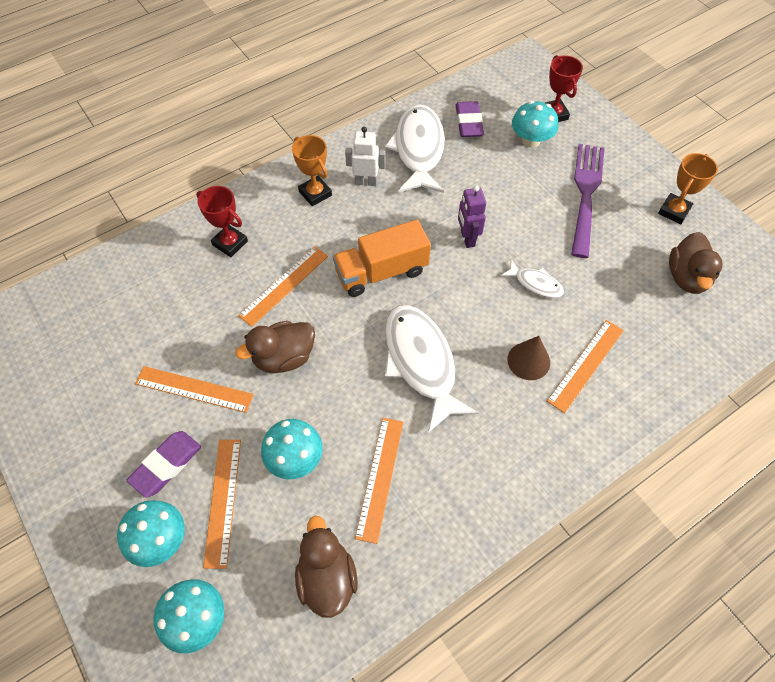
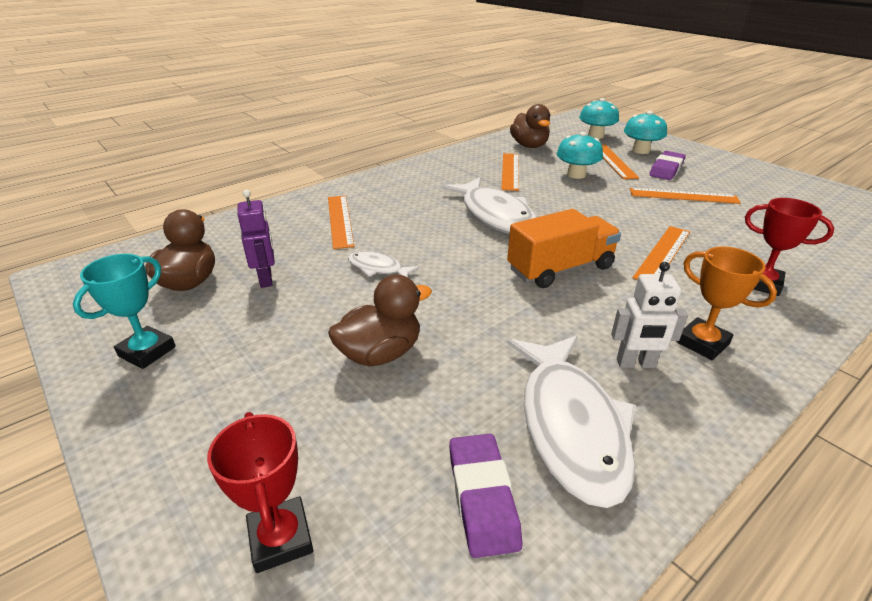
camera: 175 degrees right, 25 degrees down
brown duck [235,321,315,373] -> brown duck moved to [328,275,432,366]
purple robot [458,185,486,248] -> purple robot moved to [238,190,275,288]
brown cone [508,336,550,380] -> none
turquoise mushroom [512,101,558,148] -> none
orange ruler [547,320,624,413] -> orange ruler turned 45 degrees counterclockwise [328,196,354,249]
purple fork [571,144,605,258] -> none
orange trophy [658,153,718,224] -> turquoise trophy [73,254,176,369]

